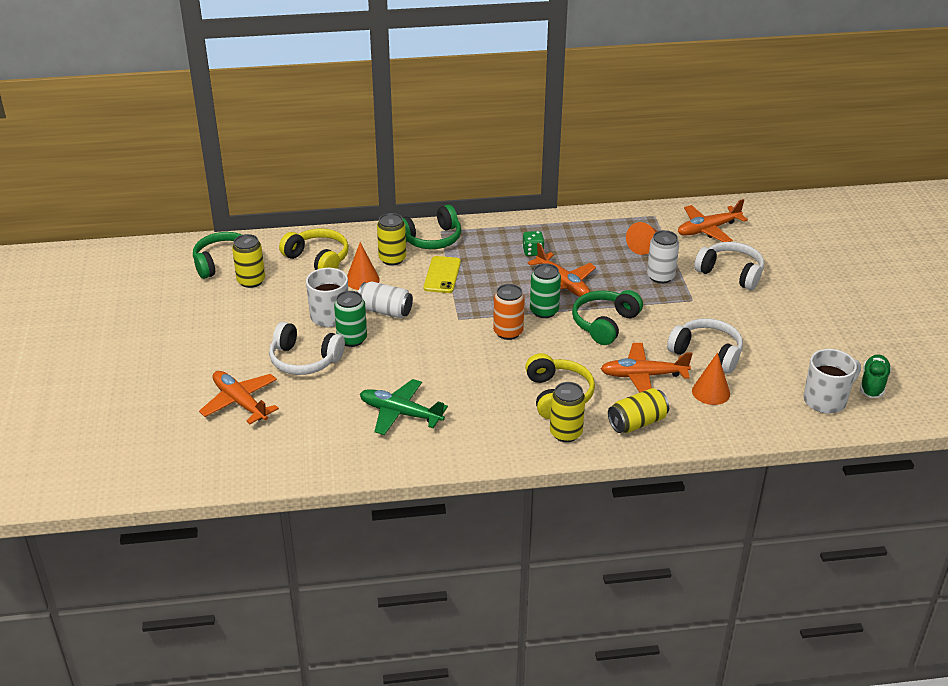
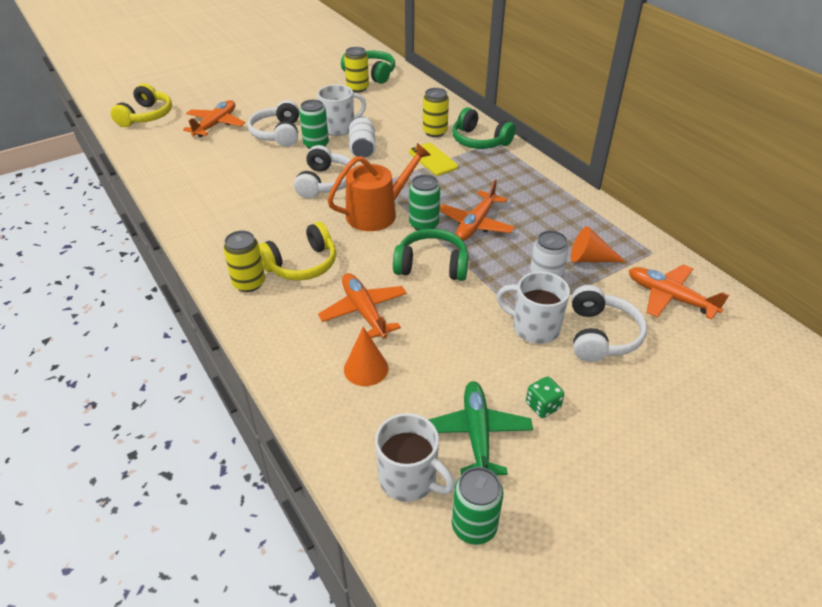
camera: 65 degrees right, 5 degrees up
yellow headphones [279,229,349,270] -> yellow headphones moved to [111,83,172,127]
orange cone [347,242,380,290] -> none
green plane [360,379,448,435] -> green plane moved to [429,381,533,475]
yellow phone [424,256,461,293] -> yellow phone turned 75 degrees clockwise [409,143,458,176]
orange can [493,284,525,340] -> orange watering can [327,143,431,231]
green dice [522,231,545,256] -> green dice moved to [526,377,564,418]
yellow can [608,388,669,433] -> none
white headphones [667,318,743,374] -> white headphones moved to [294,145,355,198]
green shoe [860,354,892,398] -> green can [452,467,504,545]
none -> white mug [497,271,570,344]

